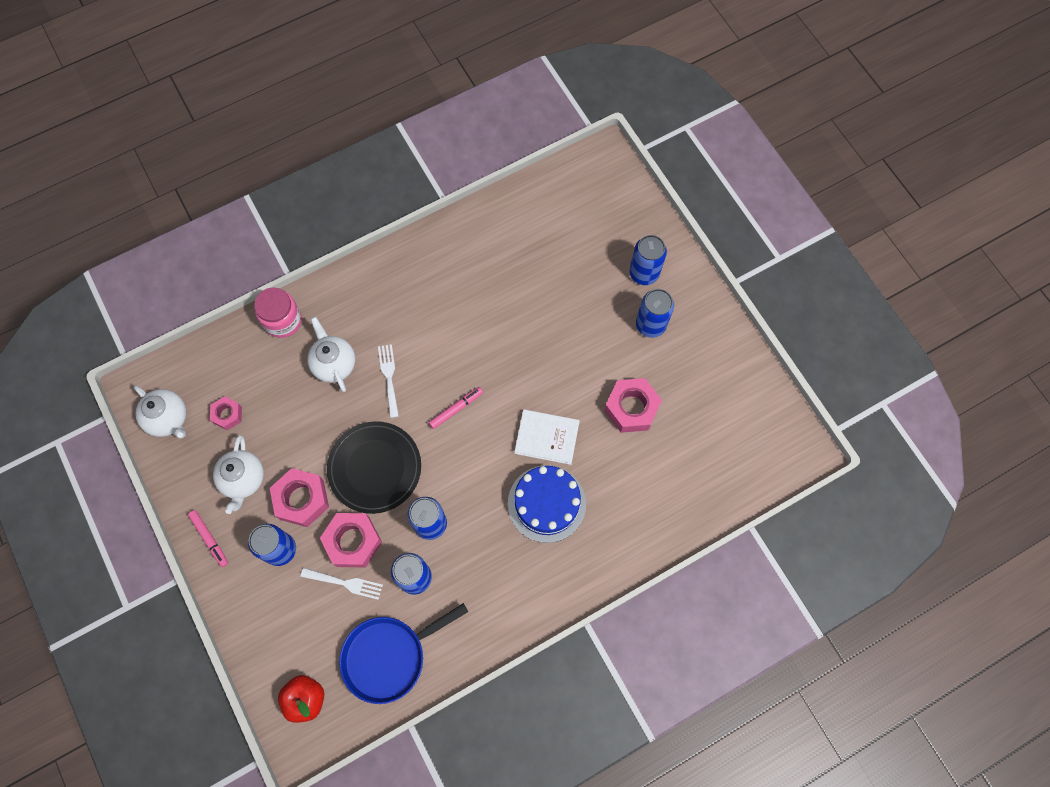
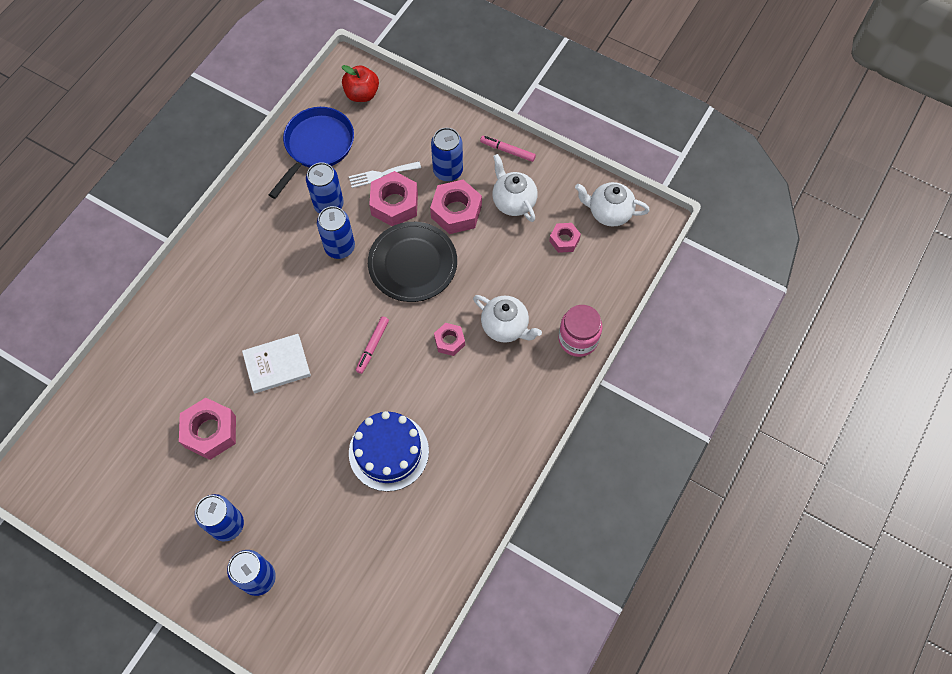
camera: 150 degrees right, 5 degrees down
white fork [378,344,399,418] -> pink nut [434,323,465,356]
blue cake [508,465,586,543] -> blue cake moved to [349,411,429,492]

